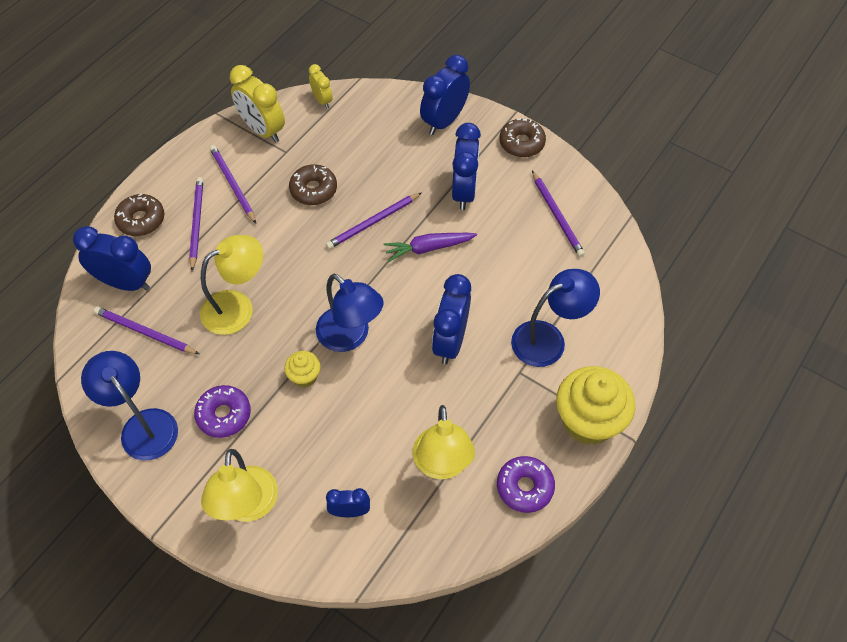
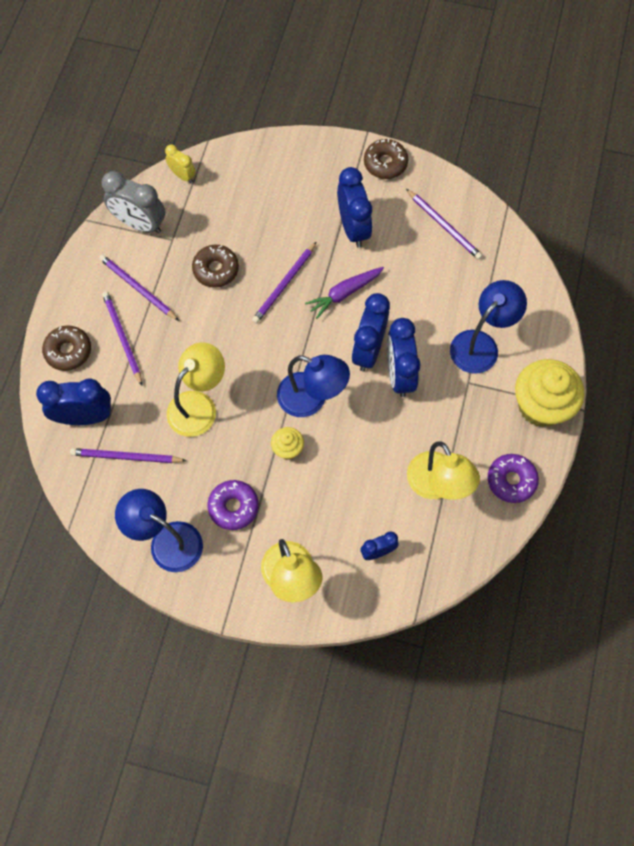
camera: 20 degrees left, 10 degrees up
yellow clock [230,65,285,143] -> grey clock [102,171,165,234]
blue clock [420,55,470,135] -> blue clock moved to [352,293,390,371]

